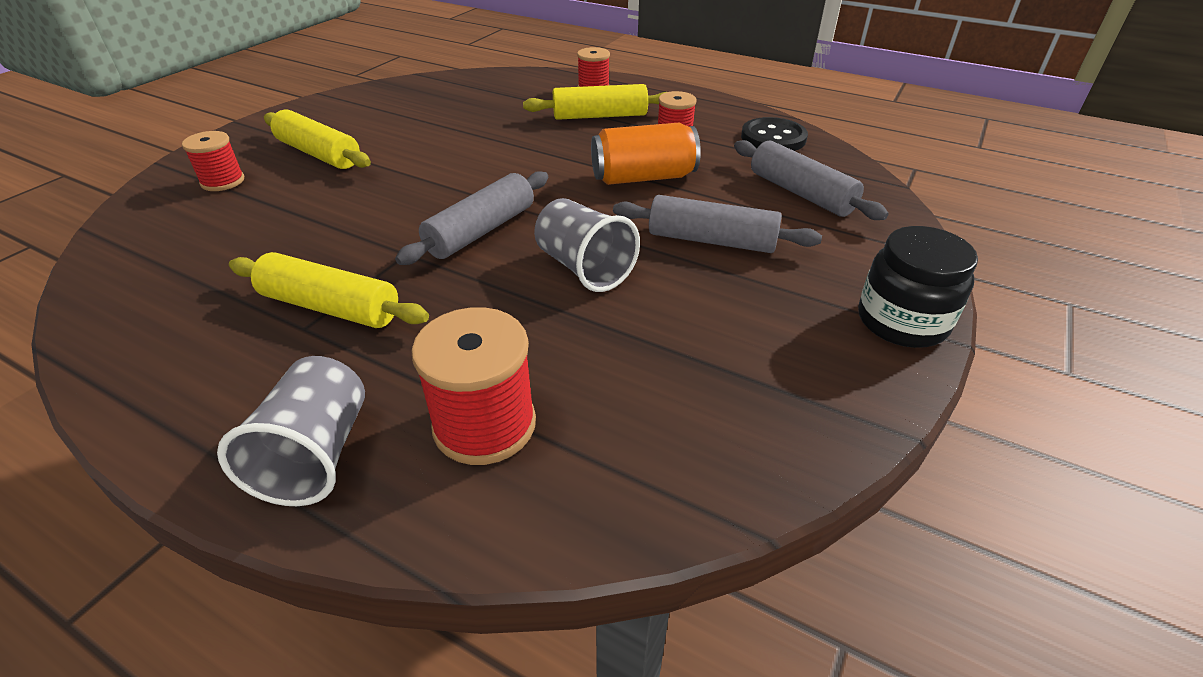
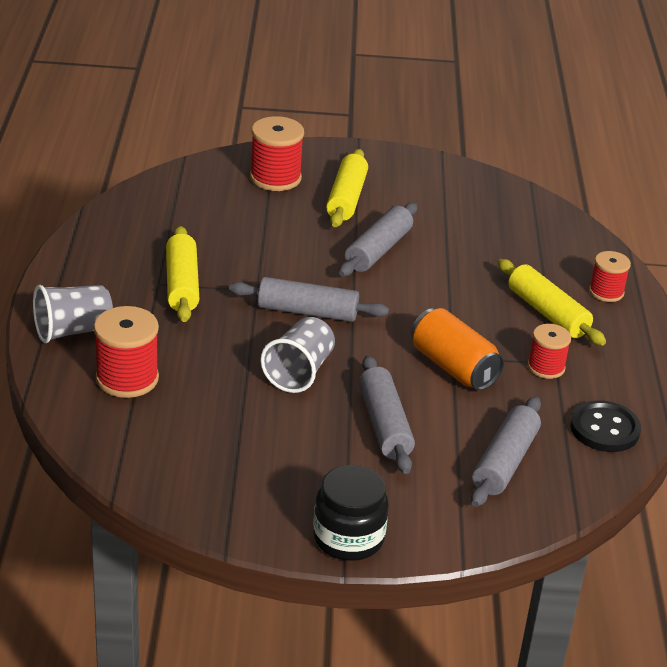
camera: 60 degrees right, 5 degrees down
red spool [182,131,244,191] -> red spool [250,116,304,191], size x1.60
none -> grey rolling pin [339,203,417,276]

